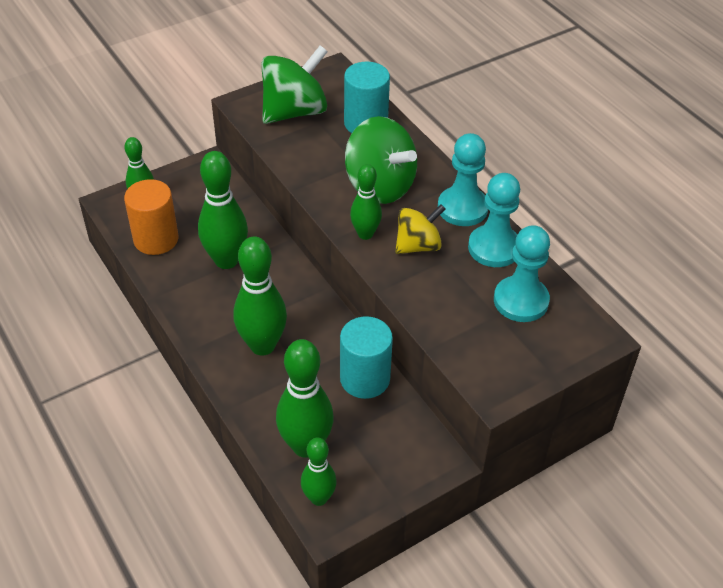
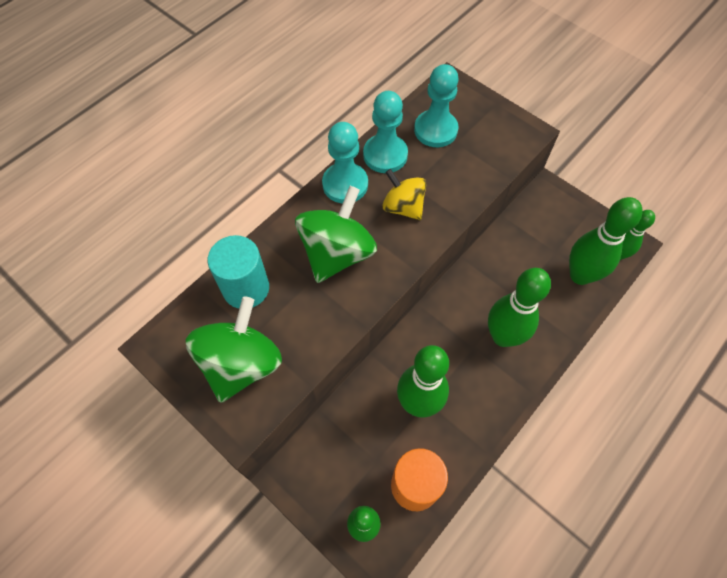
camera: 105 degrees left, 15 degrees up
green spinning top [262,45,328,124] -> green spinning top turned 75 degrees clockwise [186,296,282,403]
turquoise cylinder [340,316,393,399] -> none
green bowling pin [350,164,382,240] -> none

